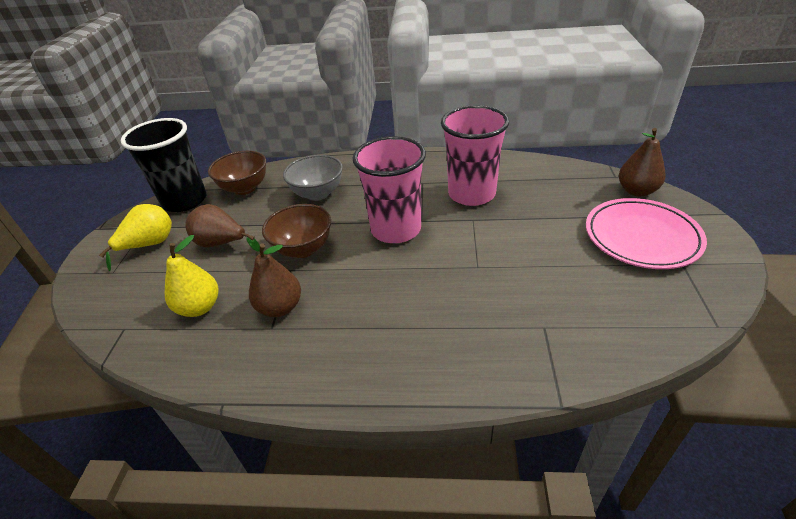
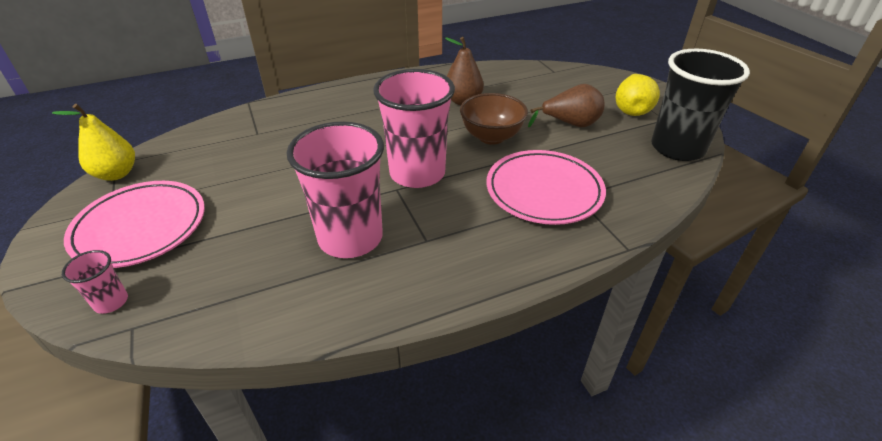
camera: 150 degrees right, 0 degrees up
yellow pear [165,235,218,317] -> yellow pear moved to [52,104,135,181]
brown bowl [208,151,266,195] -> none
grey bowl [283,155,343,201] -> pink plate [487,150,606,225]
brown pear [619,128,666,197] -> pink cup [62,250,128,314]

